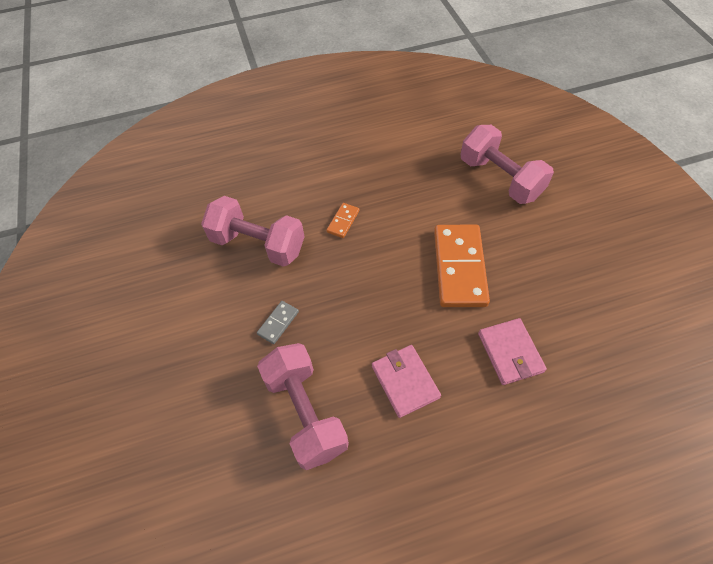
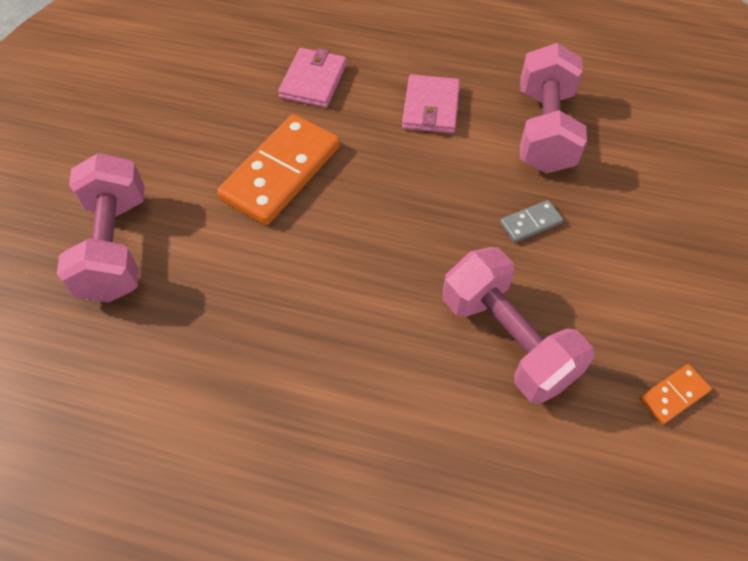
camera: 150 degrees left, 0 degrees up
orange domino [326,203,359,238] -> orange domino moved to [639,364,712,424]

